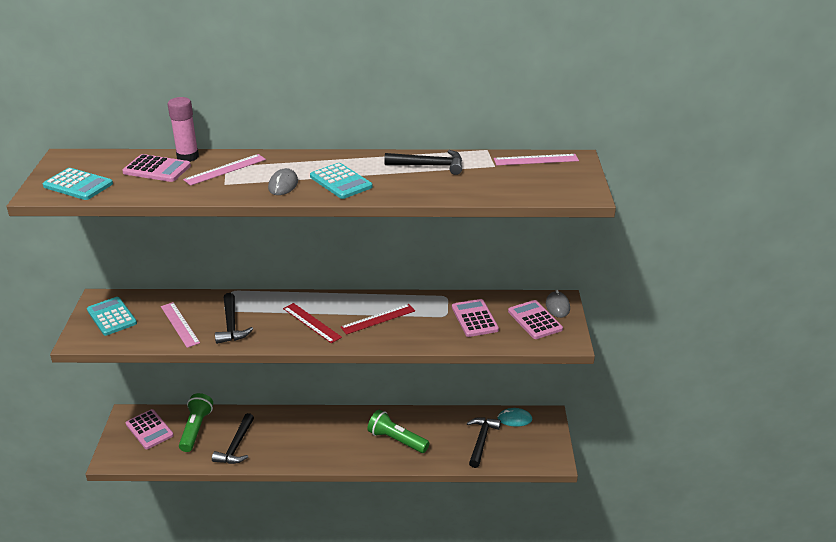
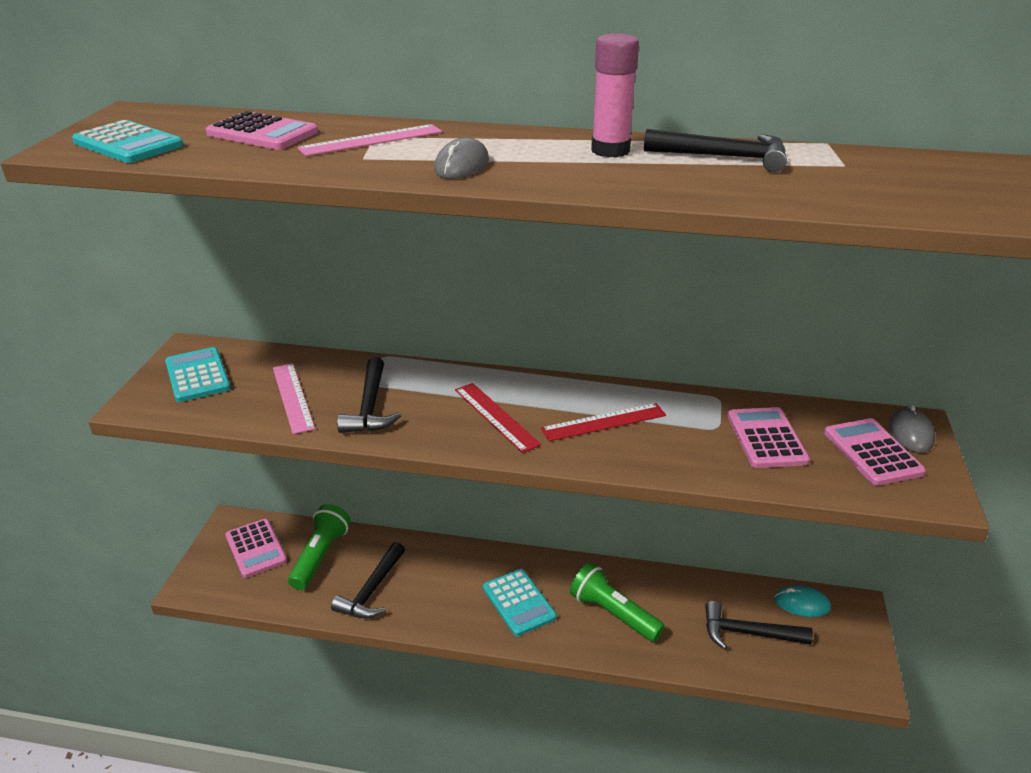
camera: 10 degrees right, 0 degrees up
pink glue stick [168,97,199,162] -> pink glue stick moved to [591,33,639,157]
turquoise calculator [310,163,372,199] -> turquoise calculator moved to [483,569,557,636]
black hammer [467,417,501,468] -> black hammer turned 105 degrees counterclockwise [705,601,813,649]
pink ruler [494,154,579,165] -> none

